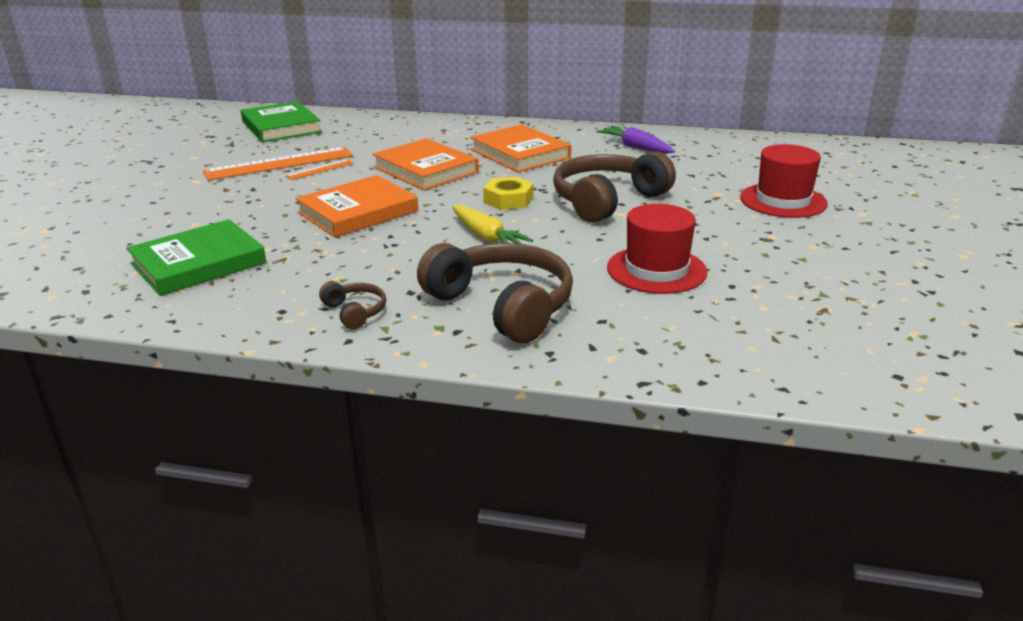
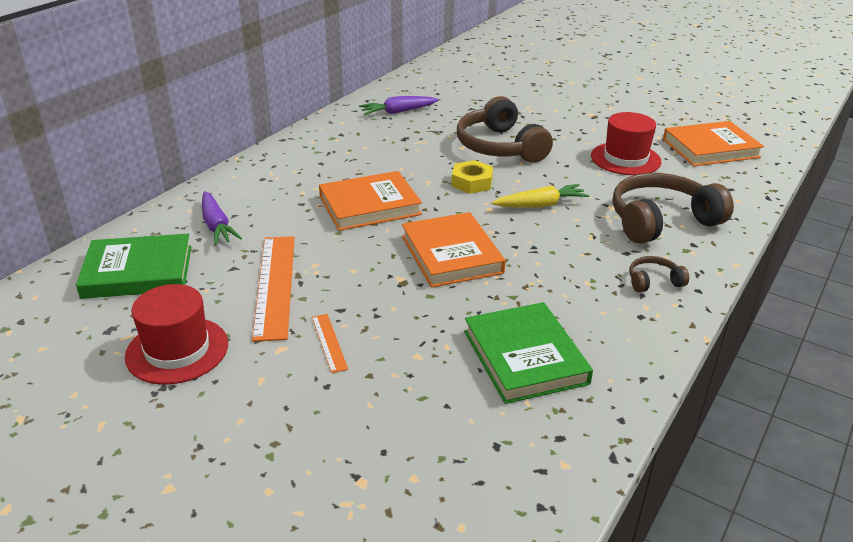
camera: 70 degrees left, 5 degrees up
orange ruler [286,160,354,180] -> orange ruler moved to [312,314,348,373]
orange book [470,124,571,172] -> orange book moved to [663,121,764,166]
red hat [740,144,828,218] -> red hat moved to [125,284,228,385]
none -> purple carrot [202,191,242,245]

